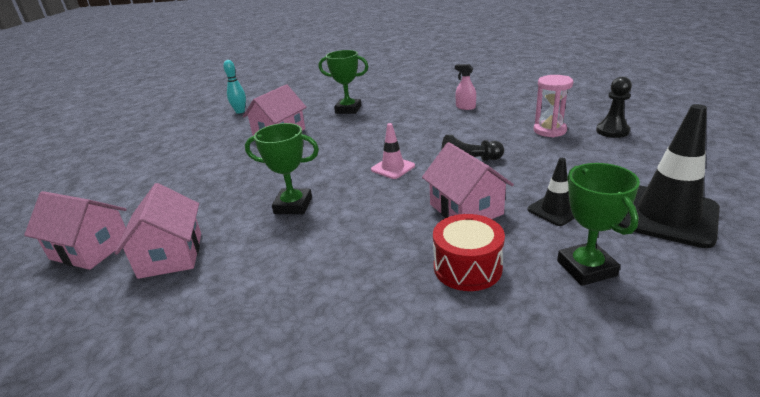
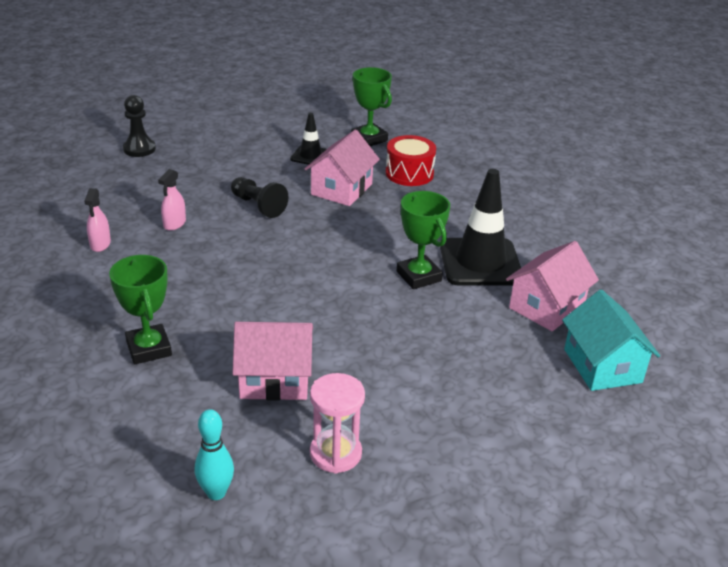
camera: 130 degrees left, 5 degrees up
pink house [24,191,127,270] -> turquoise house [562,290,660,391]
pink traffic cone [371,123,415,179] -> none
pink hourglass [534,75,573,137] -> pink hourglass moved to [310,373,365,474]
green trophy [557,163,640,286] -> green trophy turned 75 degrees counterclockwise [351,67,392,146]
black traffic cone [618,104,720,248] -> black traffic cone moved to [440,169,521,286]
none -> pink spray bottle [158,169,186,231]

